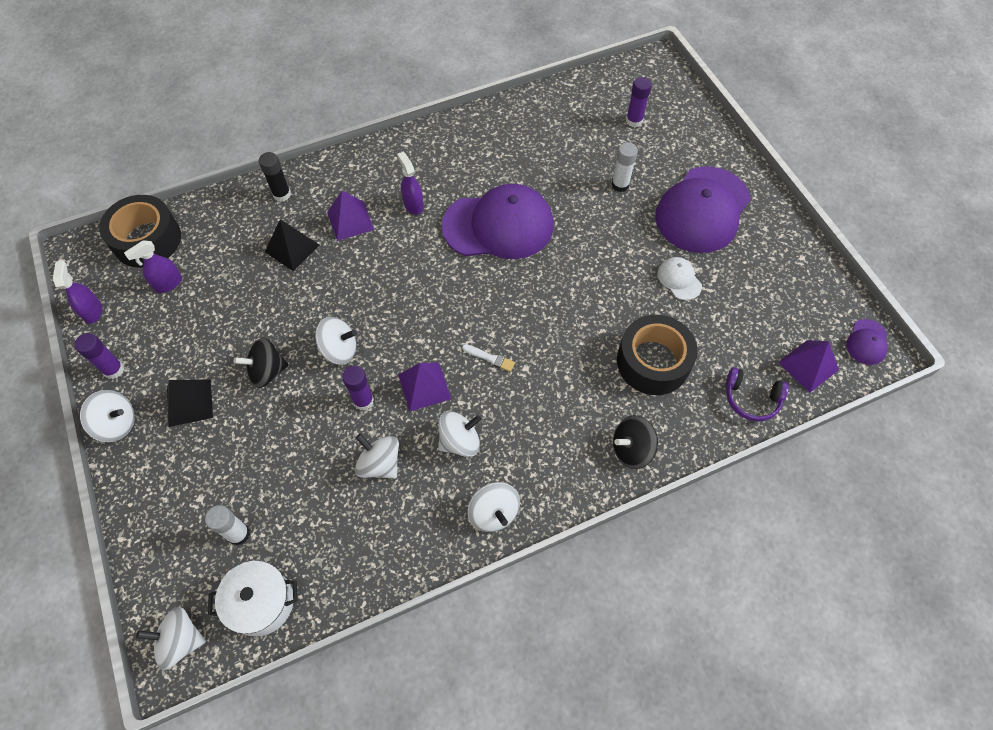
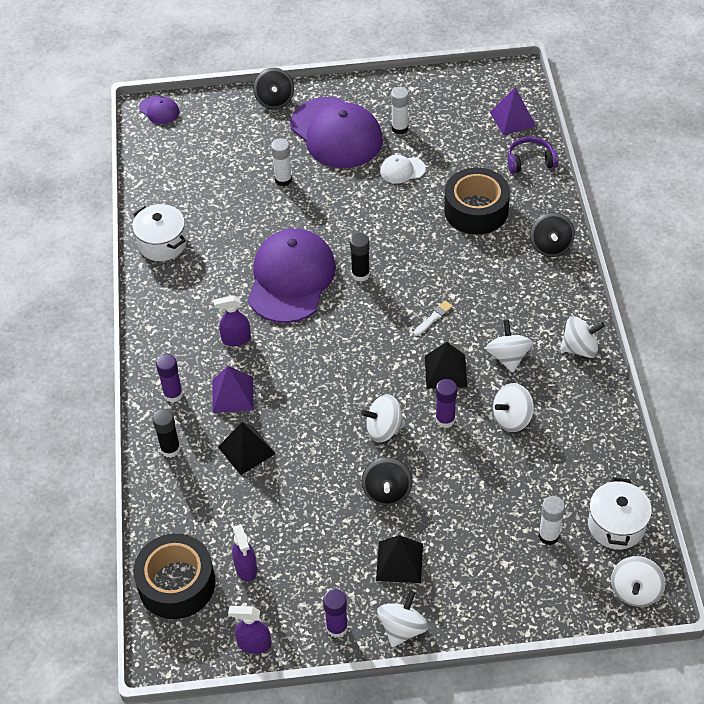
camera: 70 degrees left, 10 degrees down
white spinning top [315,317,356,365] -> white spinning top turned 120 degrees counterclockwise [361,394,405,442]
purple pyramid [398,362,451,411] -> black pyramid [425,342,467,389]
purple glue stick [626,77,652,127] -> purple glue stick moved to [156,354,183,402]
purple headphones [726,367,789,421] -> purple headphones turned 135 degrees counterclockwise [508,136,558,173]
purple cap [846,319,888,365] -> purple cap moved to [139,96,179,124]
none -> white pot [132,204,187,261]
none -> black spinning top [253,68,294,109]
none -> black glue stick [350,233,370,282]
none -> white glue stick [391,87,409,135]

